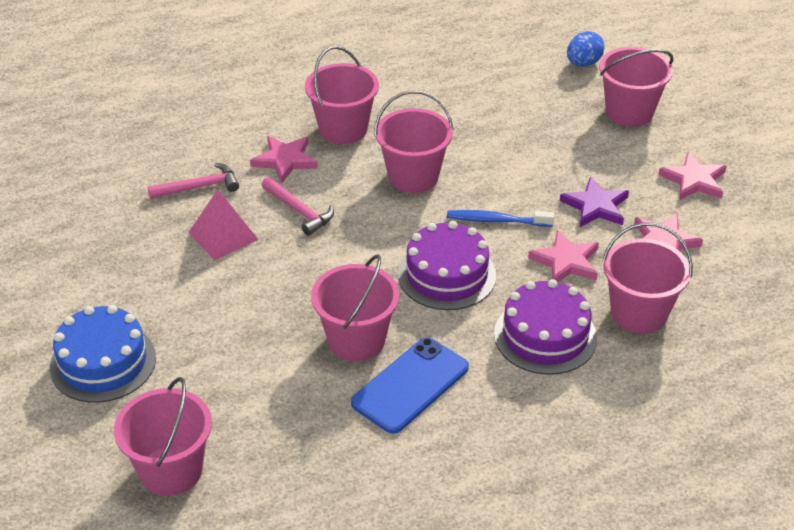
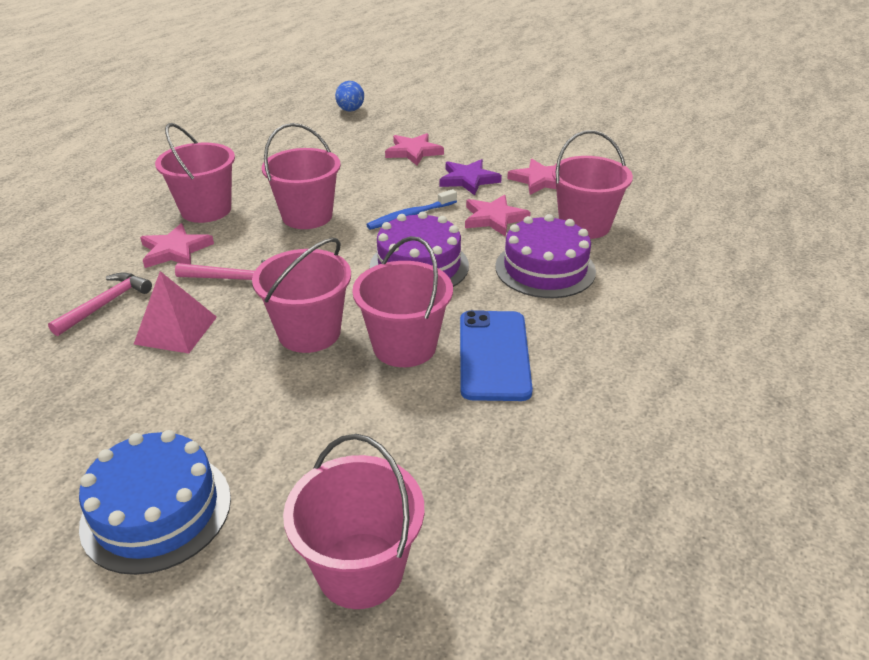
camera: 40 degrees left, 5 degrees down
pink bucket [599,47,673,126] -> pink bucket moved to [252,238,351,353]
pink star [658,152,726,200] -> pink star moved to [385,133,444,165]

